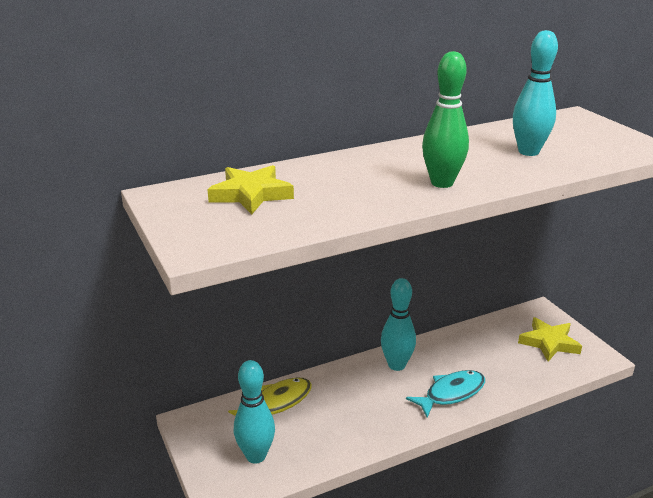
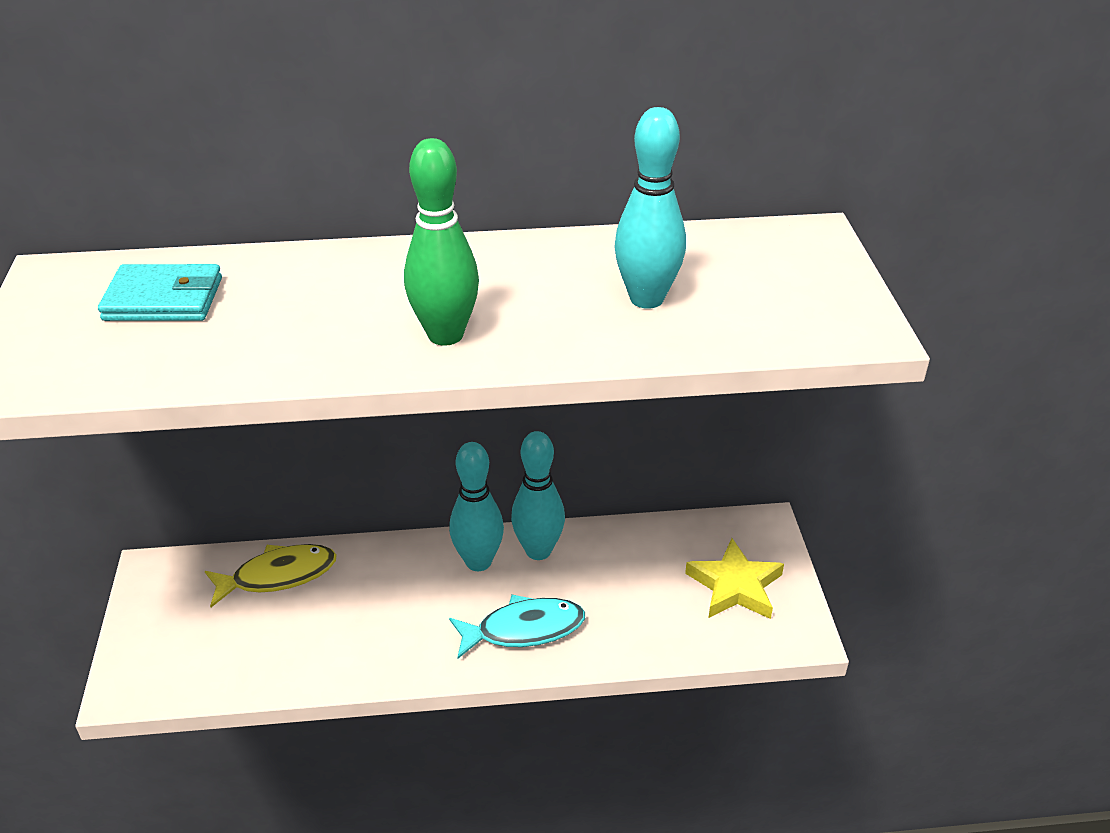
camera: 20 degrees right, 10 degrees up
yellow star [207,165,294,214] -> turquoise wallet [98,264,222,321]
turquoise bowling pin [234,360,275,464] -> turquoise bowling pin moved to [511,431,565,560]

